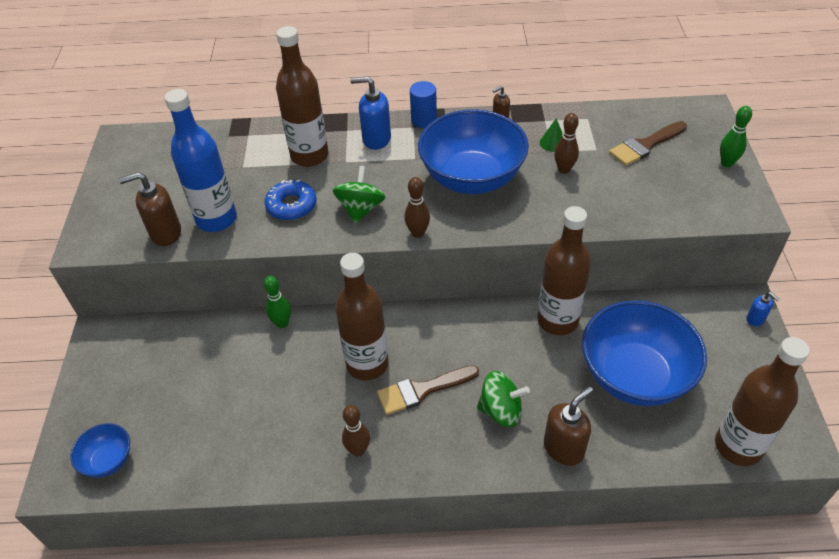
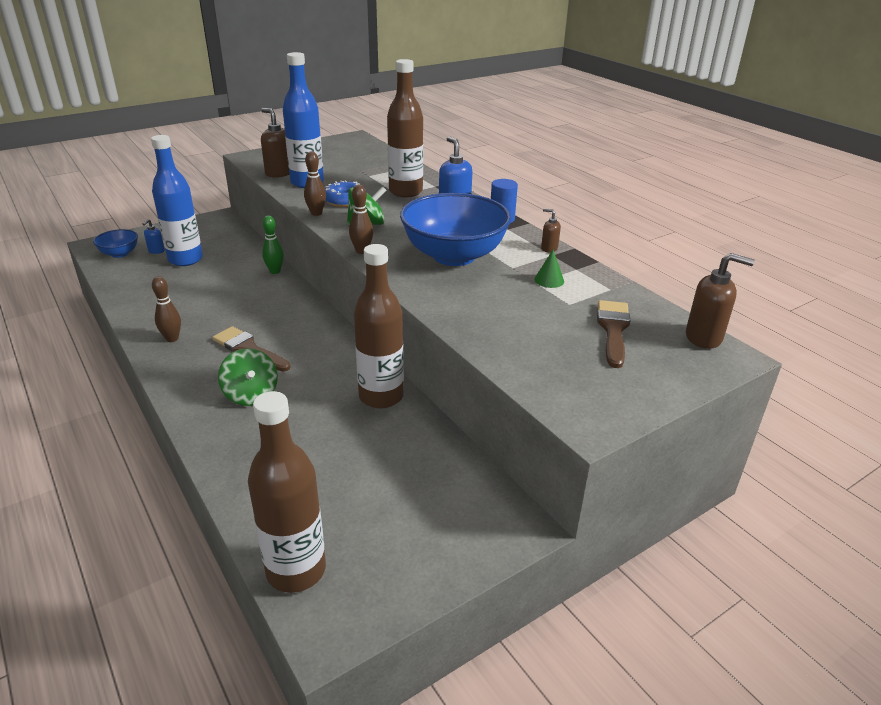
camera: 55 degrees right, 15 degrees down
brown bottle [335,253,389,380] -> none
brown soap dispenser [544,386,593,466] -> brown soap dispenser moved to [686,253,755,349]
brown bowling pin [554,113,579,174] -> brown bowling pin moved to [304,151,326,216]
blue bowl [582,300,707,406] -> none
brown brush [609,121,687,166] -> brown brush turned 75 degrees clockwise [597,300,630,368]
green bowling pin [720,106,752,167] -> none
blue soap dispenser [746,292,780,326] -> blue soap dispenser moved to [143,219,165,254]
none -> blue bottle [151,135,203,266]

